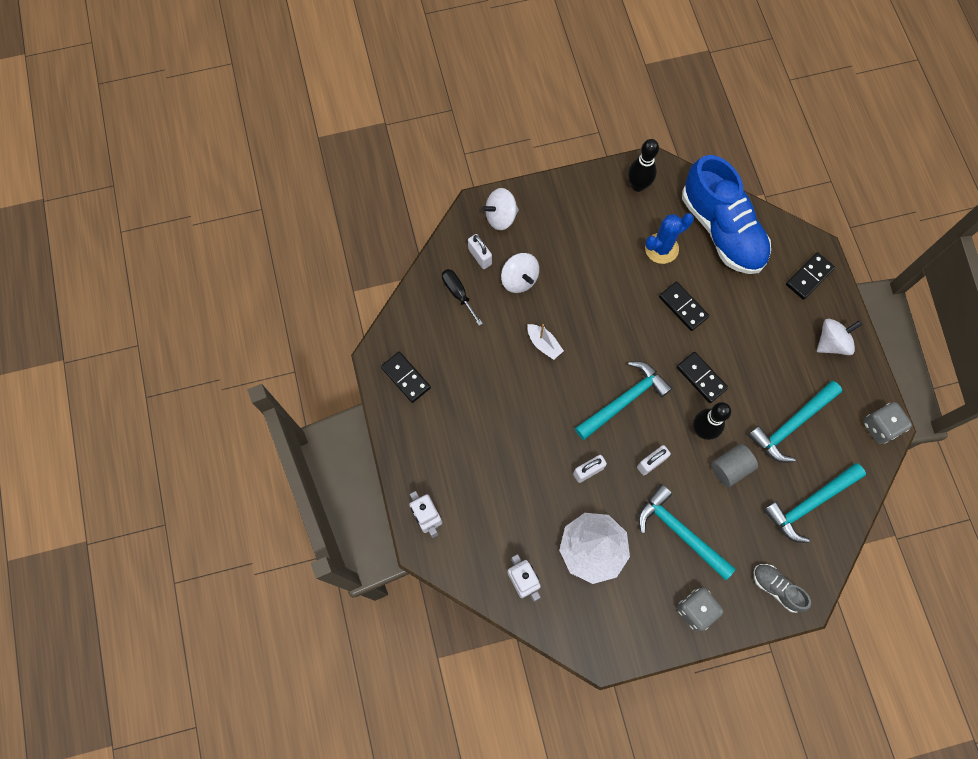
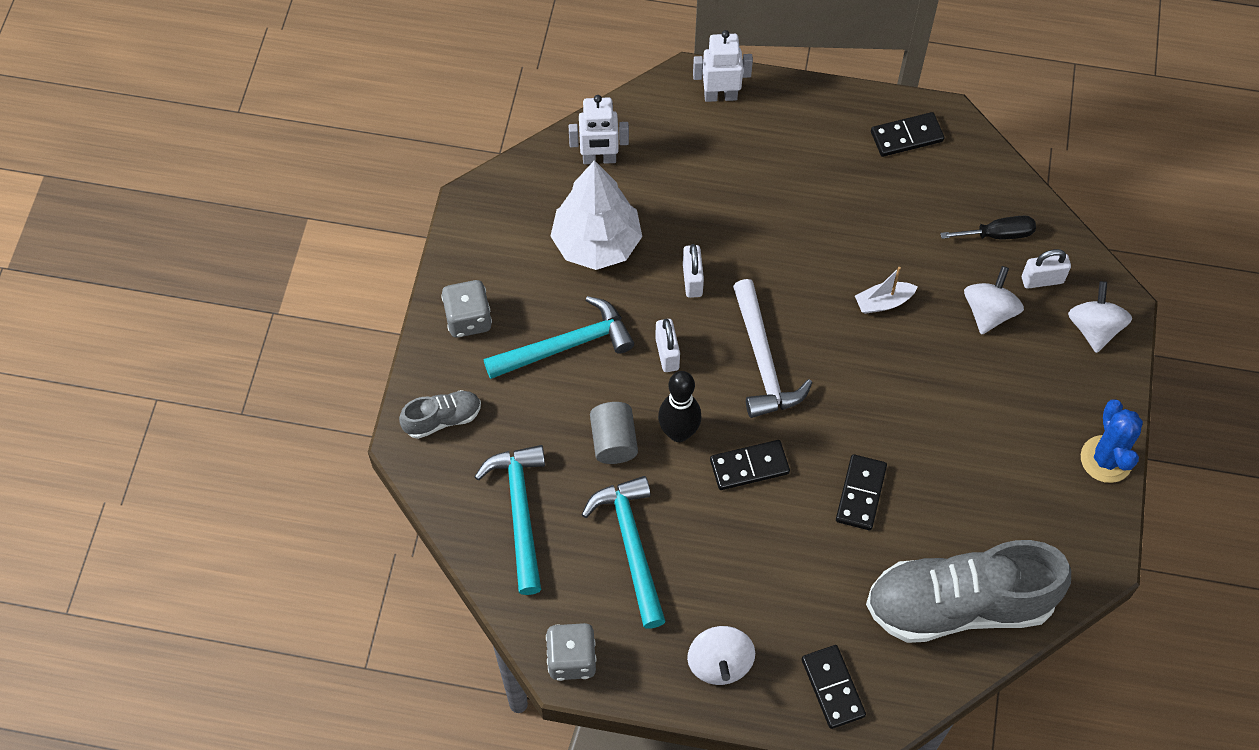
camera: 115 degrees right, 10 degrees down
white spinning top [501,253,539,293] -> white spinning top turned 120 degrees clockwise [964,266,1024,335]
turquoise hammer [575,361,672,440] -> white hammer [733,279,813,418]
black bowling pin [628,139,659,192] -> none
blue cactus [645,213,694,264] -> blue cactus moved to [1081,399,1143,483]
black domino [659,282,709,331] -> black domino turned 60 degrees counterclockwise [836,454,887,530]
blue shoe [682,155,771,274] -> grey shoe [866,540,1071,643]

